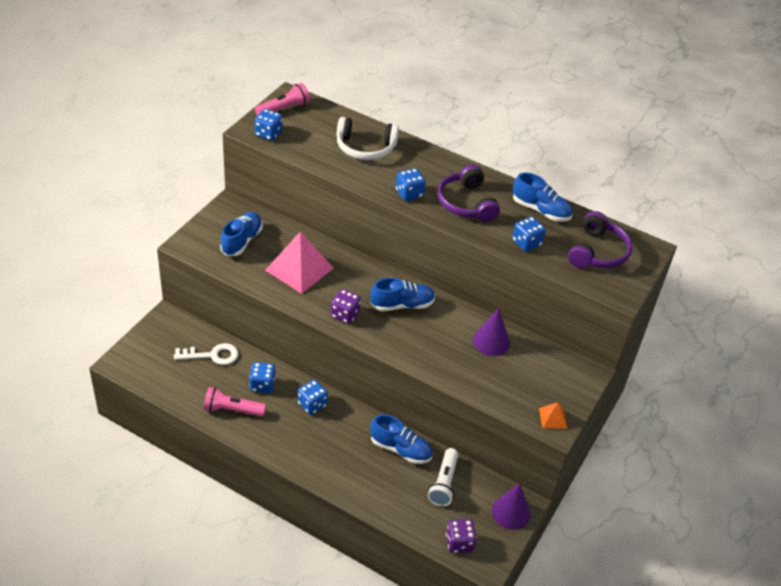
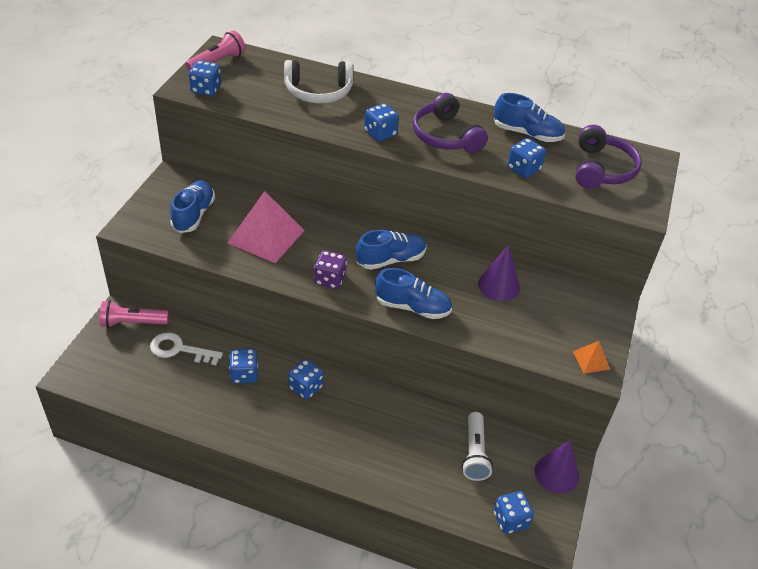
camera: 10 degrees left, 0 degrees up
white key [174,343,239,365] -> white key turned 150 degrees counterclockwise [150,332,223,365]
pink flashlight [204,387,266,417] -> pink flashlight moved to [100,300,169,328]
blue shoe [370,414,433,464] -> blue shoe moved to [375,268,452,319]
purple dice [446,519,477,553] -> blue dice [494,491,534,534]

